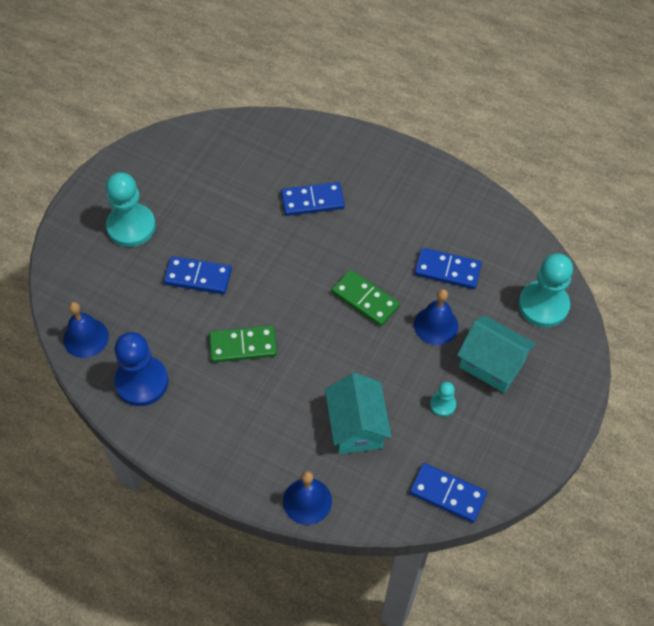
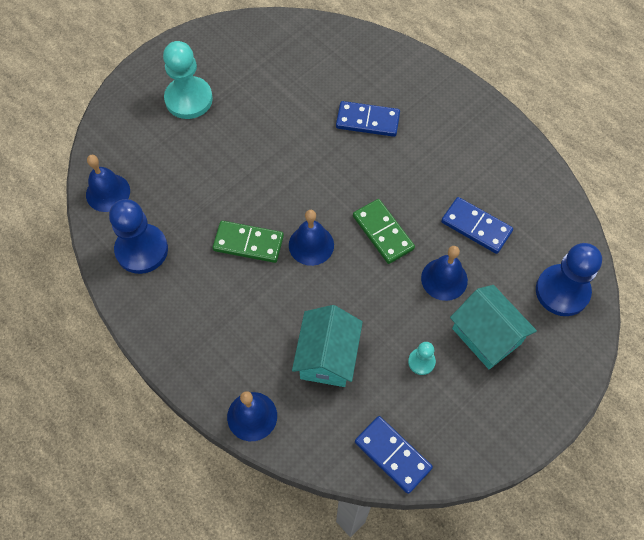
camera: 20 degrees right, 5 degrees up
blue domino [164,256,232,294] -> none
turquoise pawn [518,253,573,328] -> blue pawn [536,243,602,316]
none -> blue bell [289,210,334,266]

